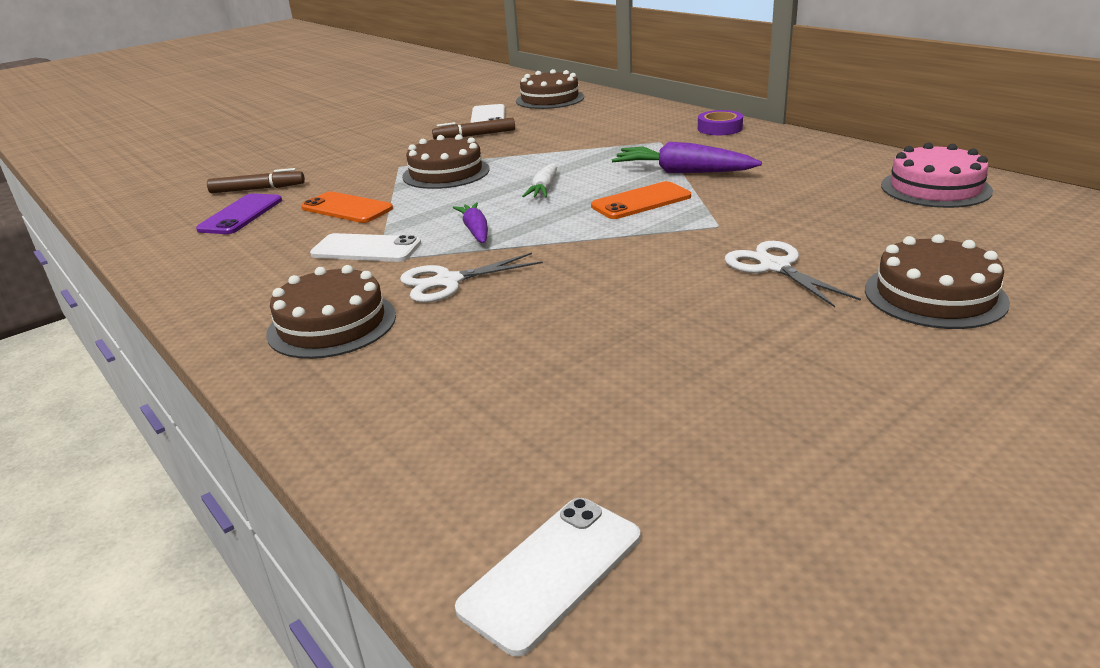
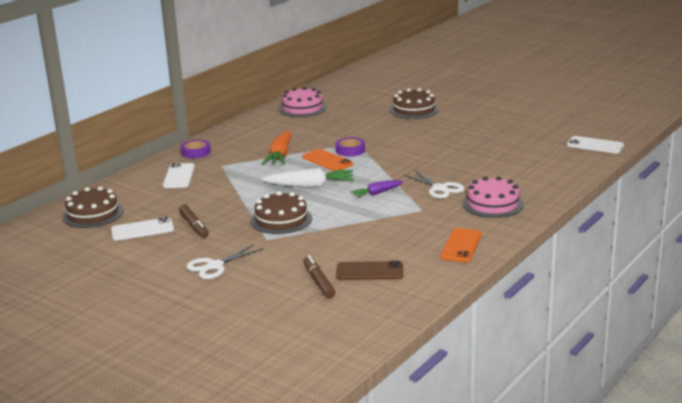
camera: 105 degrees left, 5 degrees down
purple phone [196,193,282,234] -> brown phone [336,261,403,280]
brown cake [266,265,396,359] -> pink cake [462,176,524,218]
orange phone [301,192,393,223] -> orange phone moved to [440,228,482,262]
white phone [310,233,421,262] -> white phone moved to [163,163,195,188]
white carrot [522,164,557,198] -> white carrot [262,168,354,188], size x1.62
purple carrot [612,142,762,173] -> orange carrot [262,130,291,165]
white scissors [725,241,861,307] -> white scissors moved to [186,244,264,279]
none -> purple tape [336,137,365,156]

